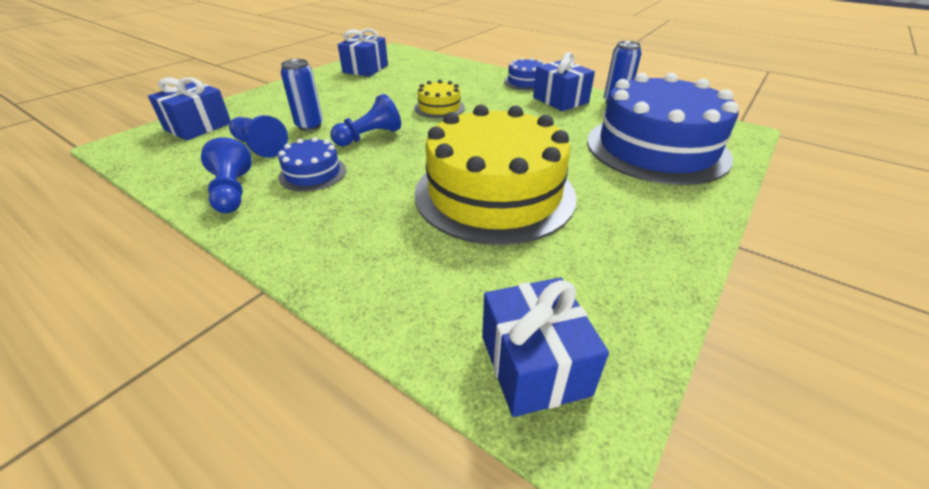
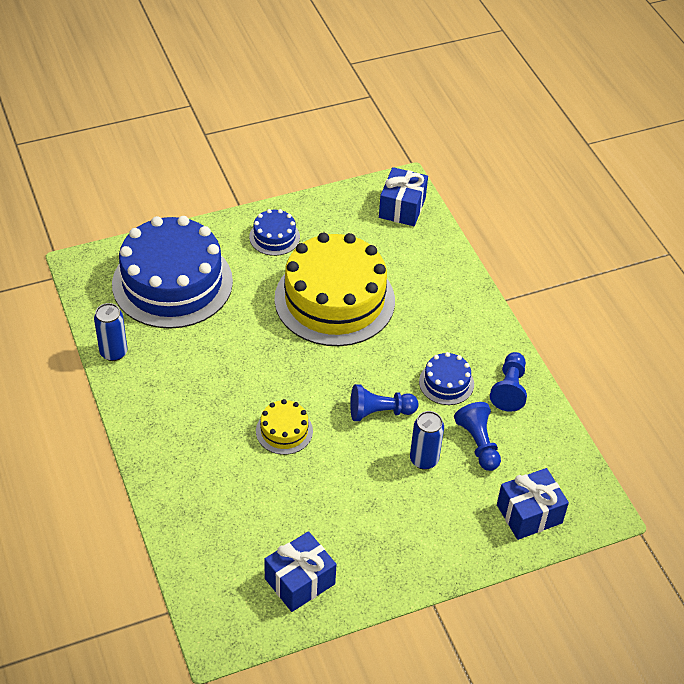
camera: 150 degrees left, 10 degrees up
blue cake [504,58,546,91] -> blue cake moved to [249,209,300,256]
blue gift [533,52,595,111] -> none

